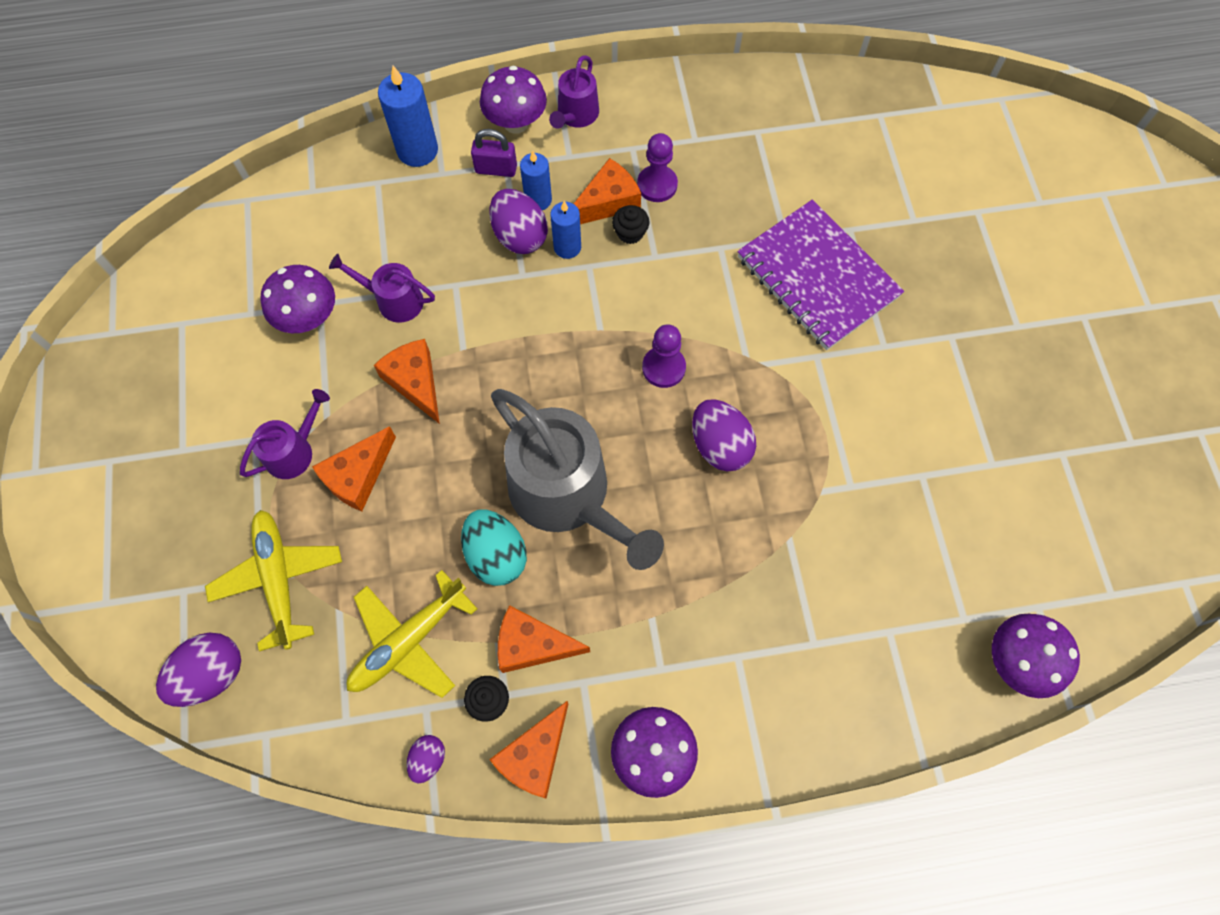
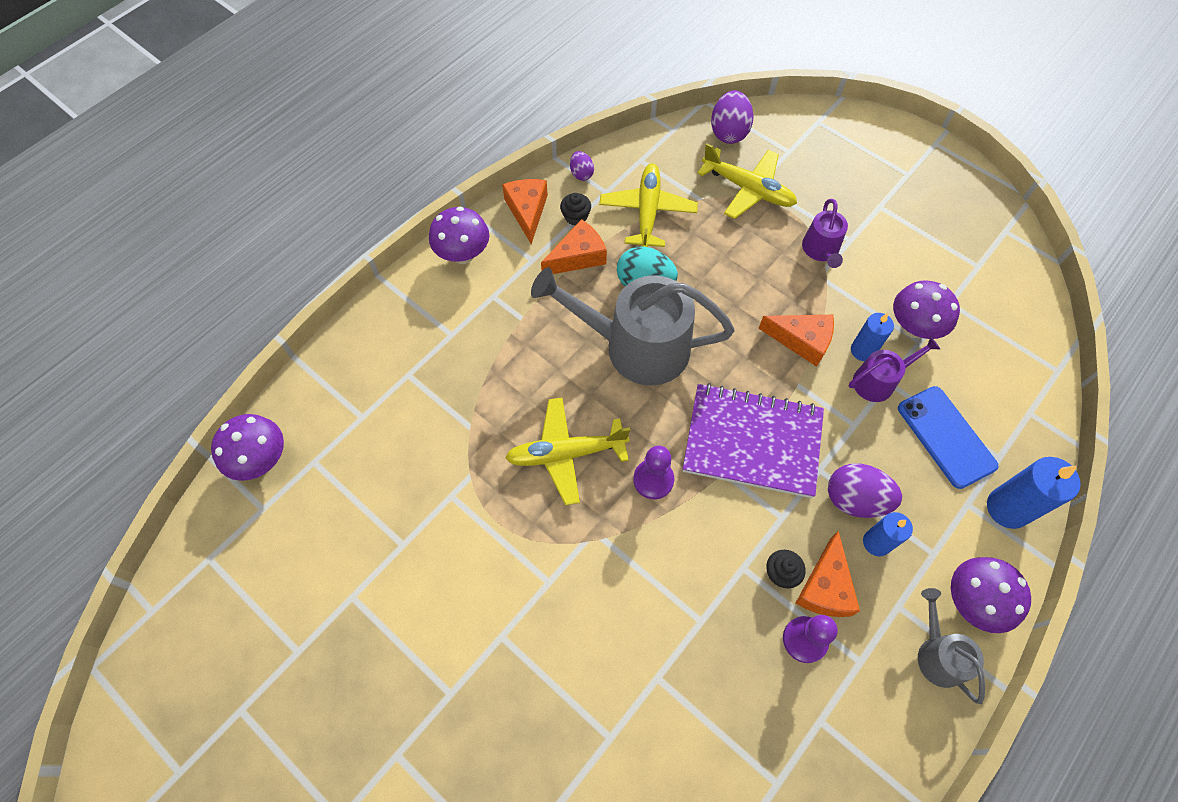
camera: 140 degrees right, 5 degrees down
orange cheese [312,426,396,511] -> none
purple padlock [471,129,517,177] -> none
purple watering can [549,55,599,129] -> grey watering can [918,588,985,704]
blue candle [550,201,581,259] -> blue candle moved to [851,313,894,361]
purple egg [692,399,756,471] -> yellow plane [505,398,630,505]
purple notebook [737,200,904,350] -> purple notebook moved to [683,383,824,498]
none -> blue phone [898,386,999,489]

